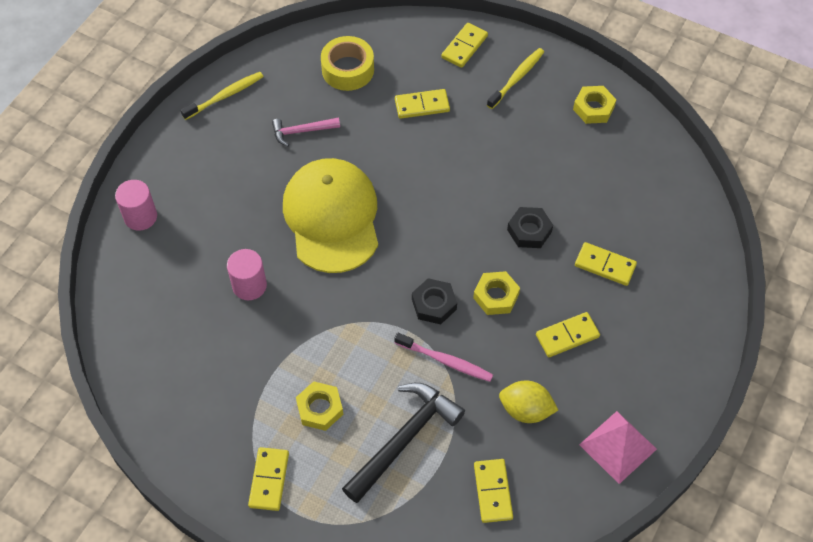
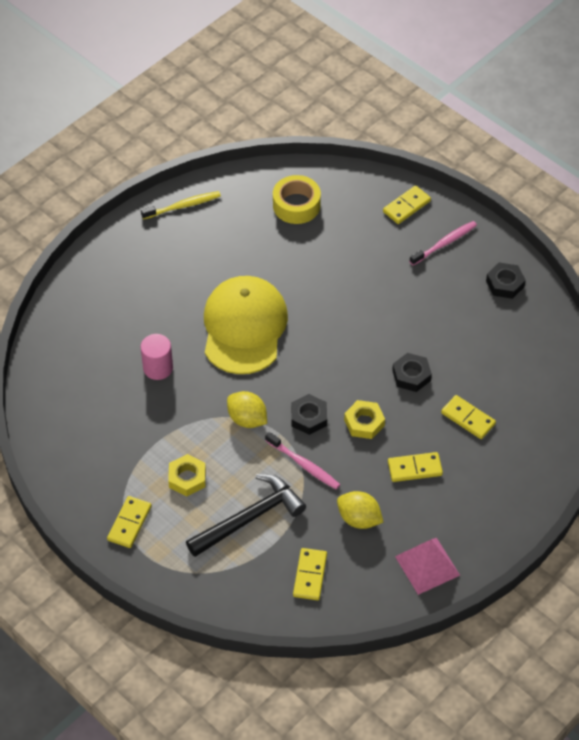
camera: 15 degrees right, 5 degrees down
pink cylinder [115,180,157,231] -> none
pink hammer [272,117,340,146] -> none
yellow domino [395,89,450,119] -> none
yellow toothbrush [487,48,544,109] -> pink toothbrush [409,221,477,266]
yellow nut [573,86,617,124] -> black nut [486,262,526,299]
none -> yellow lemon [227,391,267,428]

